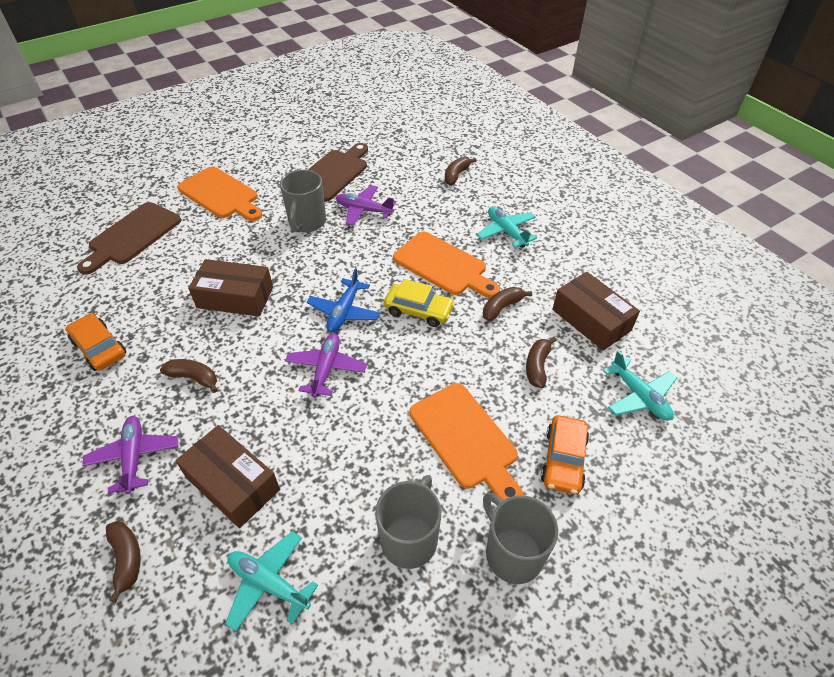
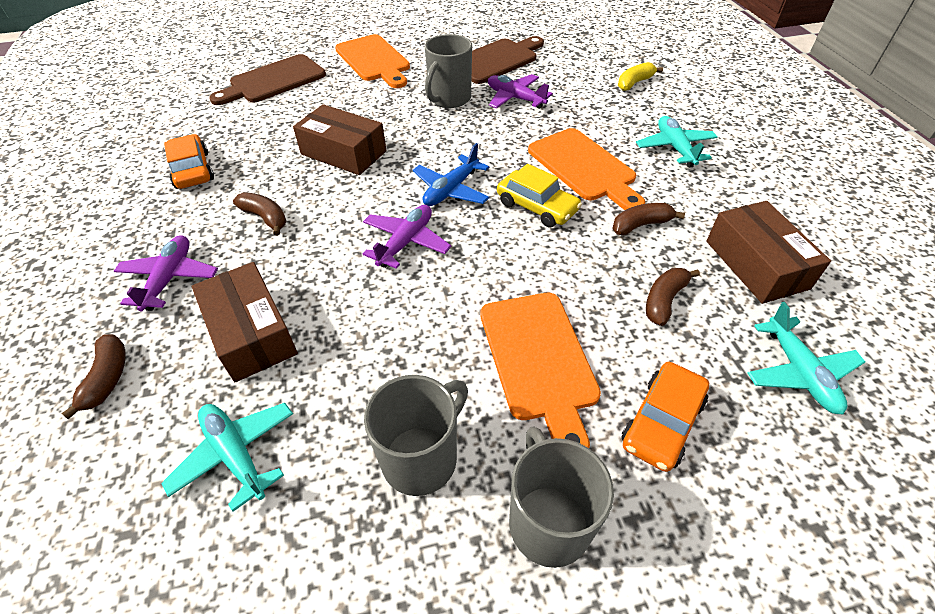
camera: 20 degrees right, 0 degrees up
brown banana [445,157,476,185] -> yellow banana [618,62,663,91]

